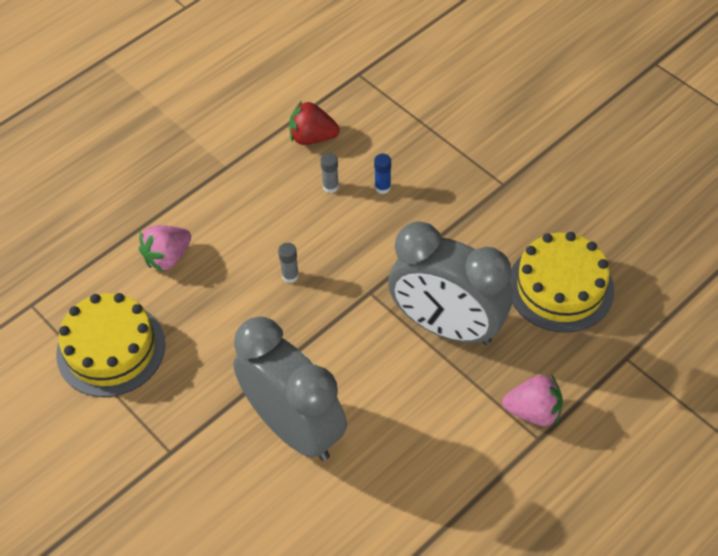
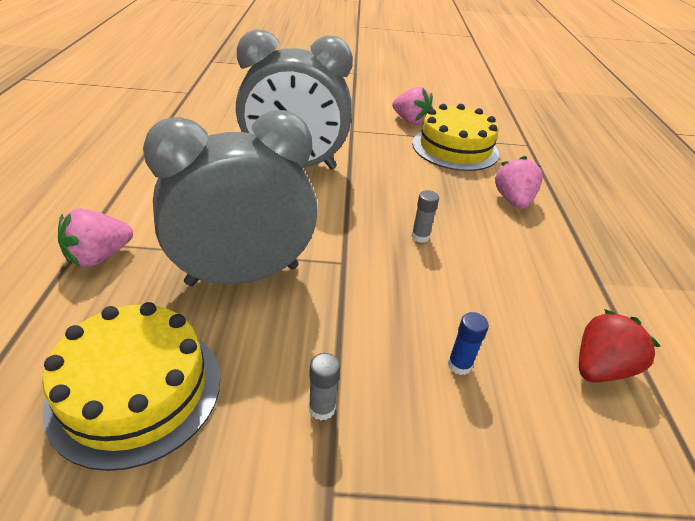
camera: 130 degrees right, 15 degrees down
grey glue stick [320,153,339,193] -> grey glue stick moved to [309,353,340,421]
none -> pink strawberry [392,87,433,125]

